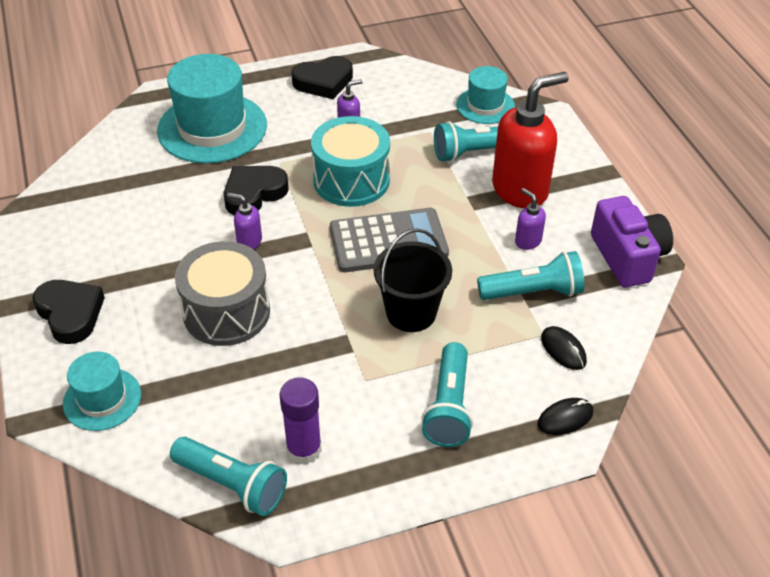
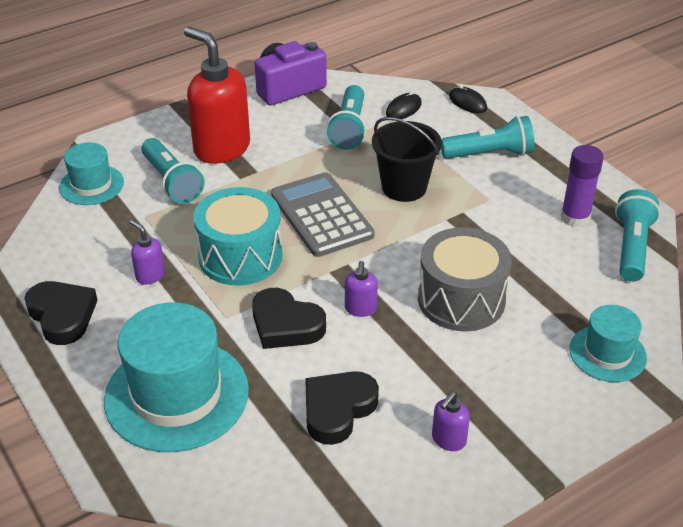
camera: 105 degrees left, 5 degrees down
black heart [32,280,105,344] -> black heart moved to [305,371,379,445]
turquoise flashlight [477,251,584,300] -> turquoise flashlight turned 150 degrees counterclockwise [327,85,366,150]
purple soap dispenser [515,188,546,250] -> purple soap dispenser moved to [432,392,470,451]

